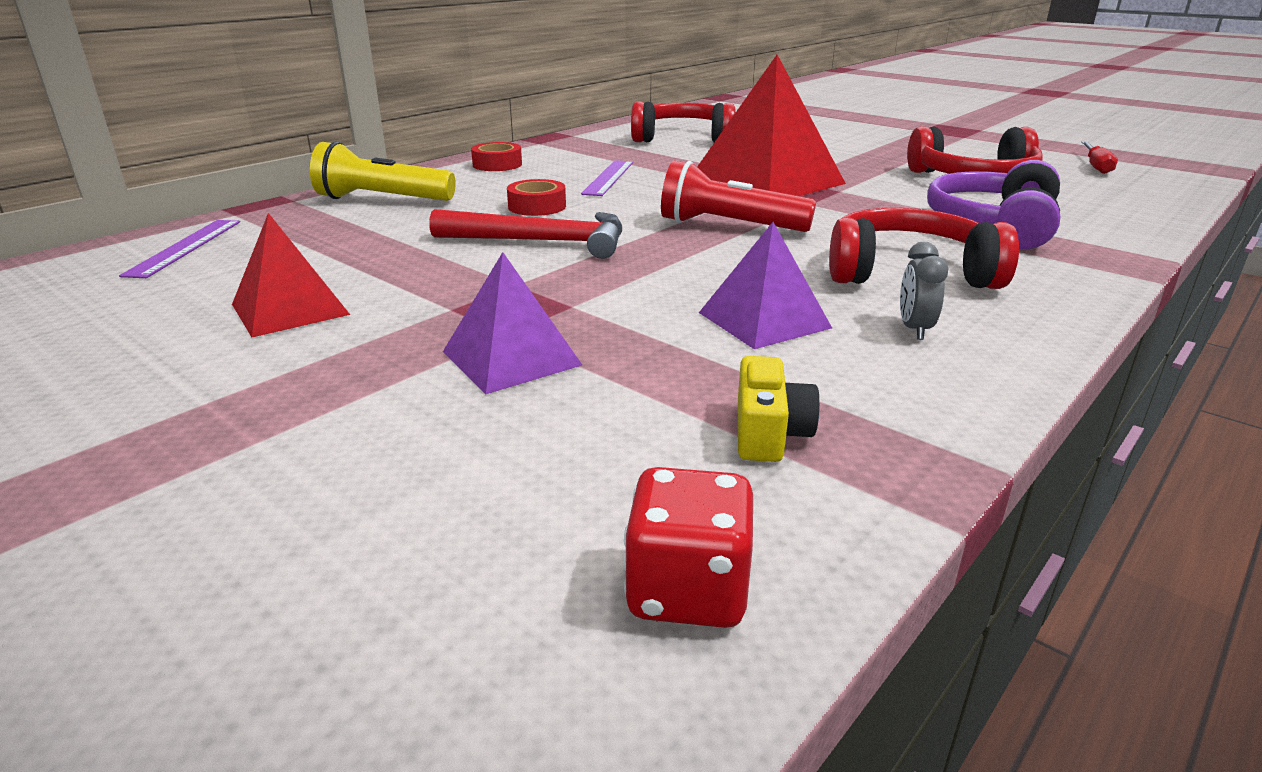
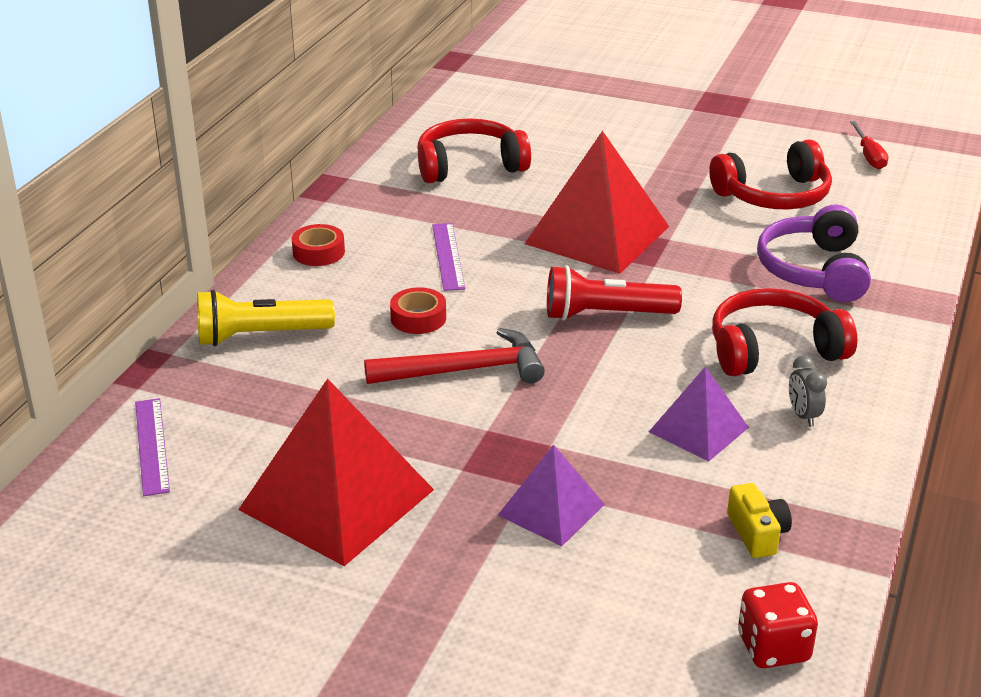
camera: 20 degrees left, 5 degrees up
red pyramid [232,213,350,337] -> red pyramid [238,378,434,566], size x1.81

